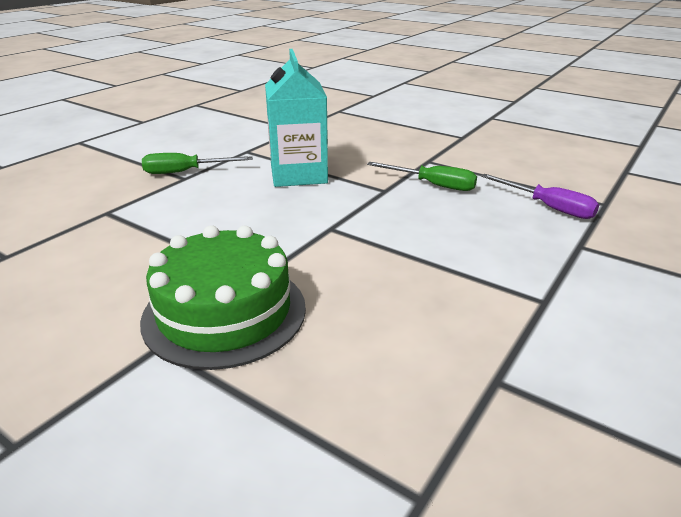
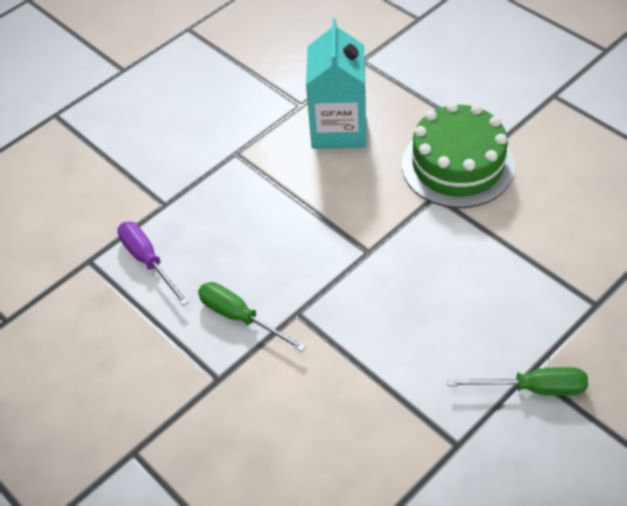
camera: 165 degrees left, 20 degrees up
turquoise carton [265,49,328,187] -> turquoise carton moved to [306,18,366,149]

